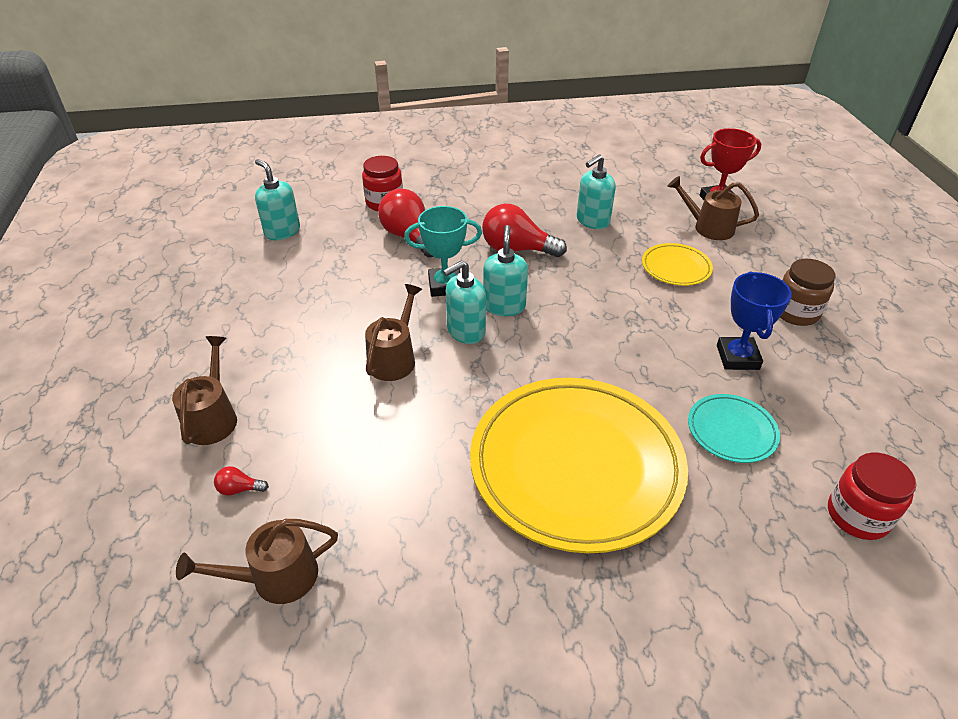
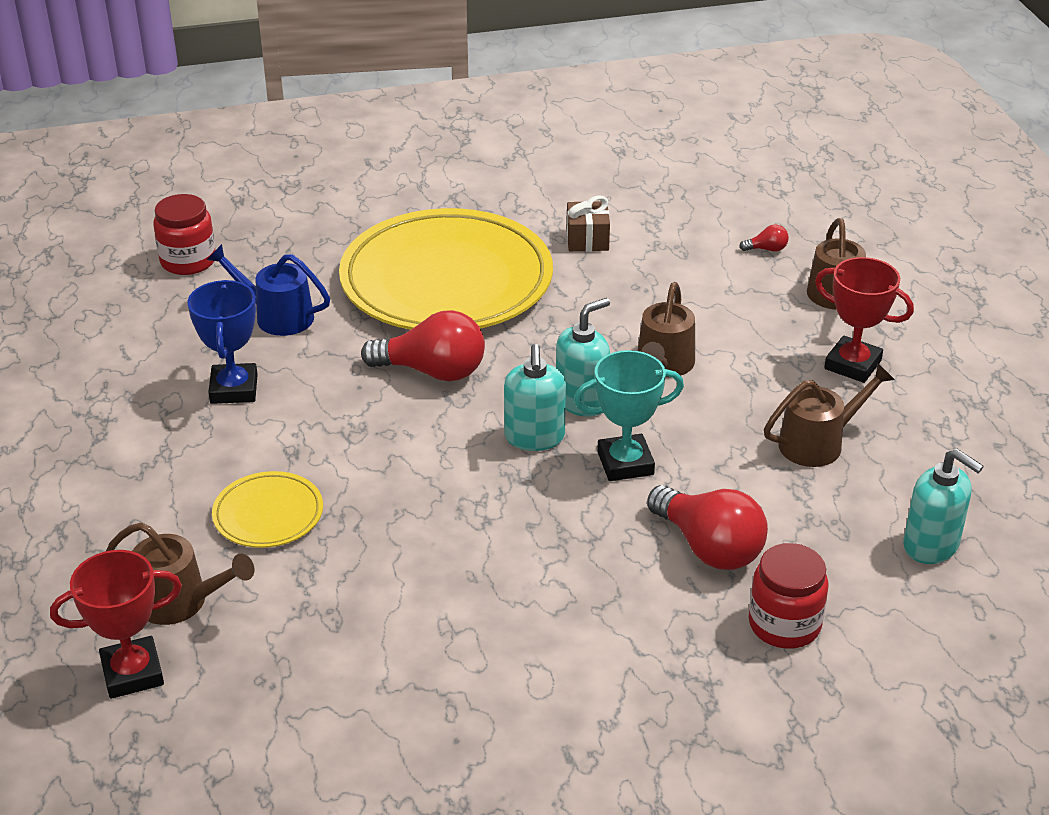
camera: 175 degrees right, 5 degrees down
brown watering can [176,519,338,604] -> brown watering can moved to [764,363,895,467]
red light bulb [482,204,567,257] -> red light bulb moved to [361,310,485,381]
turquoise soap dispenser [577,154,616,229] -> none
turquoise plate [688,394,780,463] -> blue watering can [207,244,330,336]
brown jar [780,259,836,326] -> none
none -> brown gift [567,196,610,251]
none -> red trophy [815,257,914,383]

